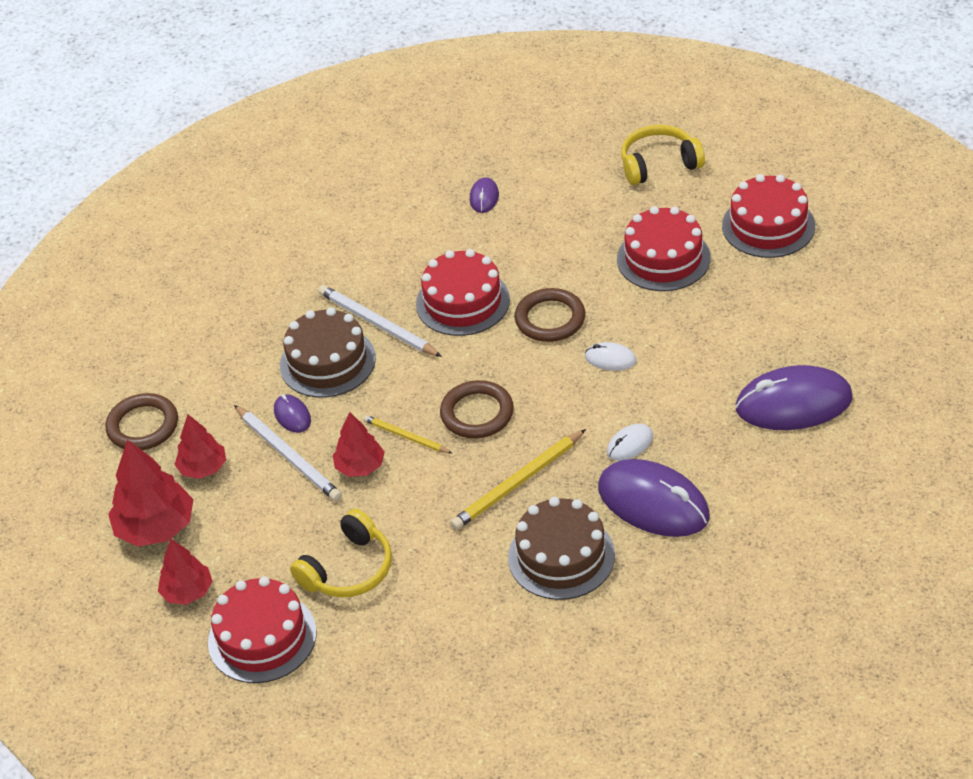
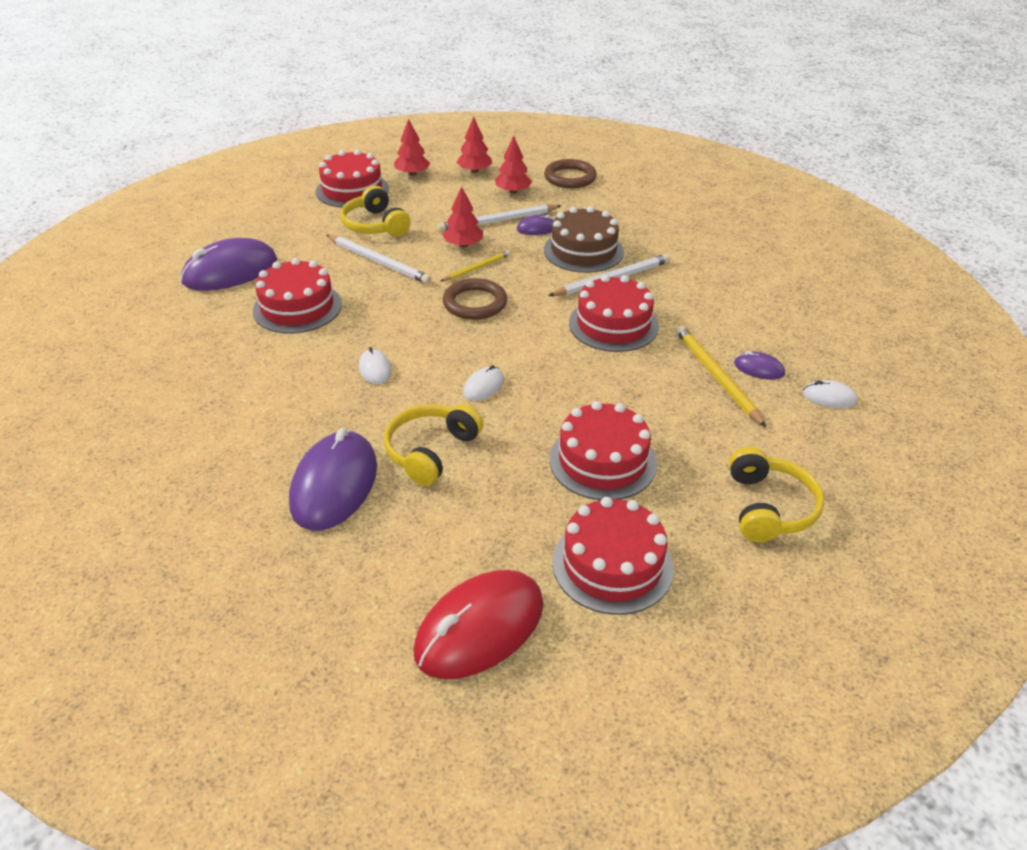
camera: 105 degrees right, 5 degrees down
red tree [108,440,193,547] -> red tree [457,116,492,173], size x0.62
yellow pencil [450,429,586,530] -> yellow pencil moved to [676,326,766,427]
brown cake [508,497,615,600] -> red cake [253,258,342,333]
brown ring [515,288,585,342] -> none
purple mouse [598,459,710,537] -> purple mouse moved to [180,238,277,291]
none -> white pencil [326,235,431,284]
none -> yellow headphones [384,404,483,486]
none -> red mouse [414,570,543,679]
none -> white mouse [803,380,858,408]

